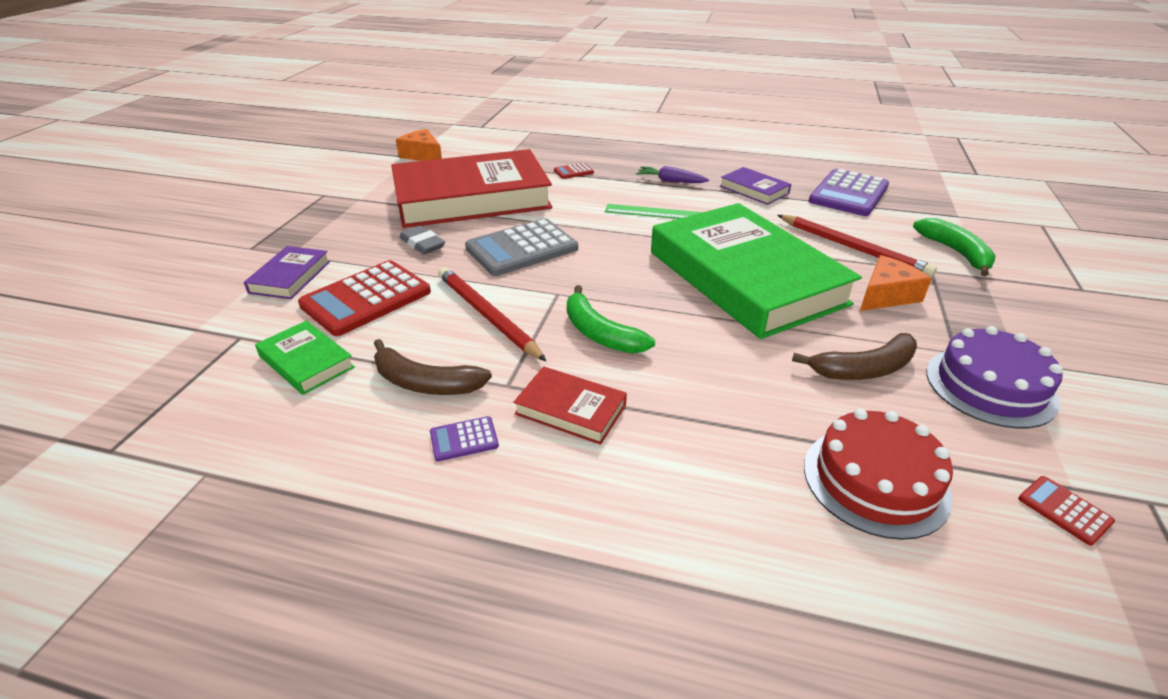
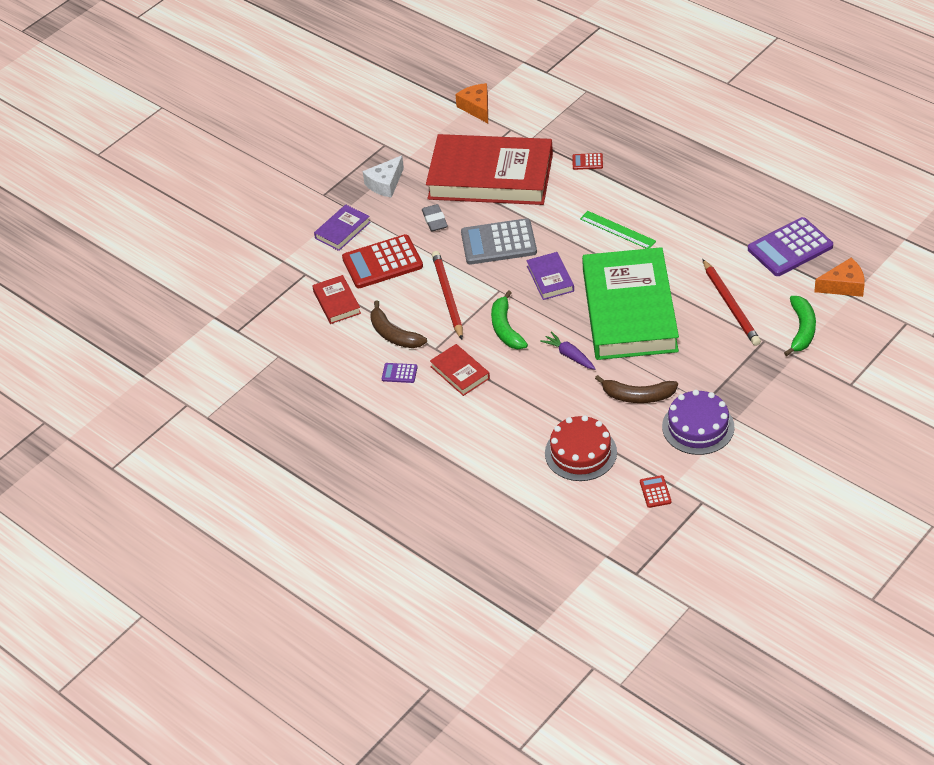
camera: 30 degrees right, 10 degrees up
green book [255,321,355,395] -> red book [312,275,361,324]
purple carrot [636,166,709,183] -> purple carrot moved to [540,331,596,370]
purple book [720,167,791,205] -> purple book moved to [526,252,574,300]
orange cheese [860,255,932,311] -> orange cheese moved to [814,258,865,297]
none -> white cheese [363,155,404,198]

